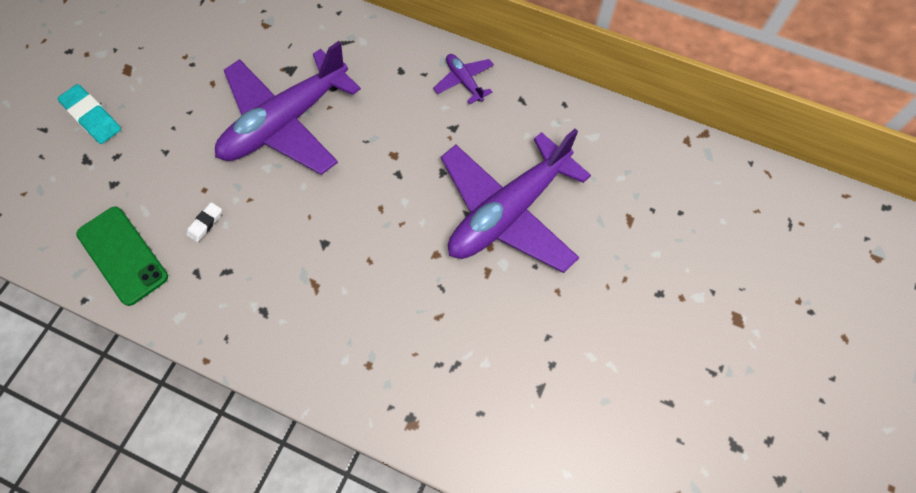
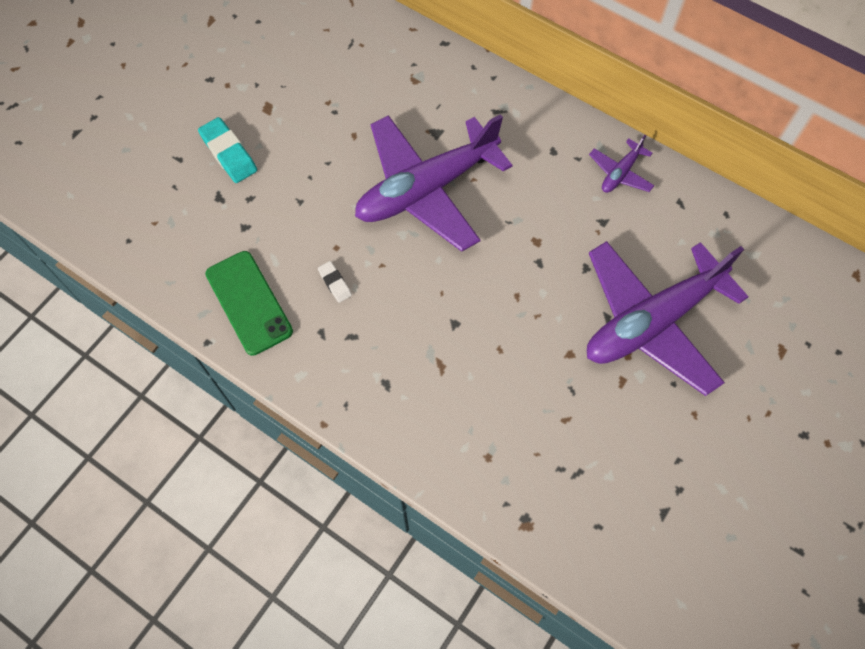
camera: 10 degrees right, 0 degrees up
white eraser [186,202,222,243] -> white eraser turned 75 degrees counterclockwise [318,261,352,303]
purple plane [433,54,494,104] -> purple plane turned 120 degrees counterclockwise [589,135,655,193]

